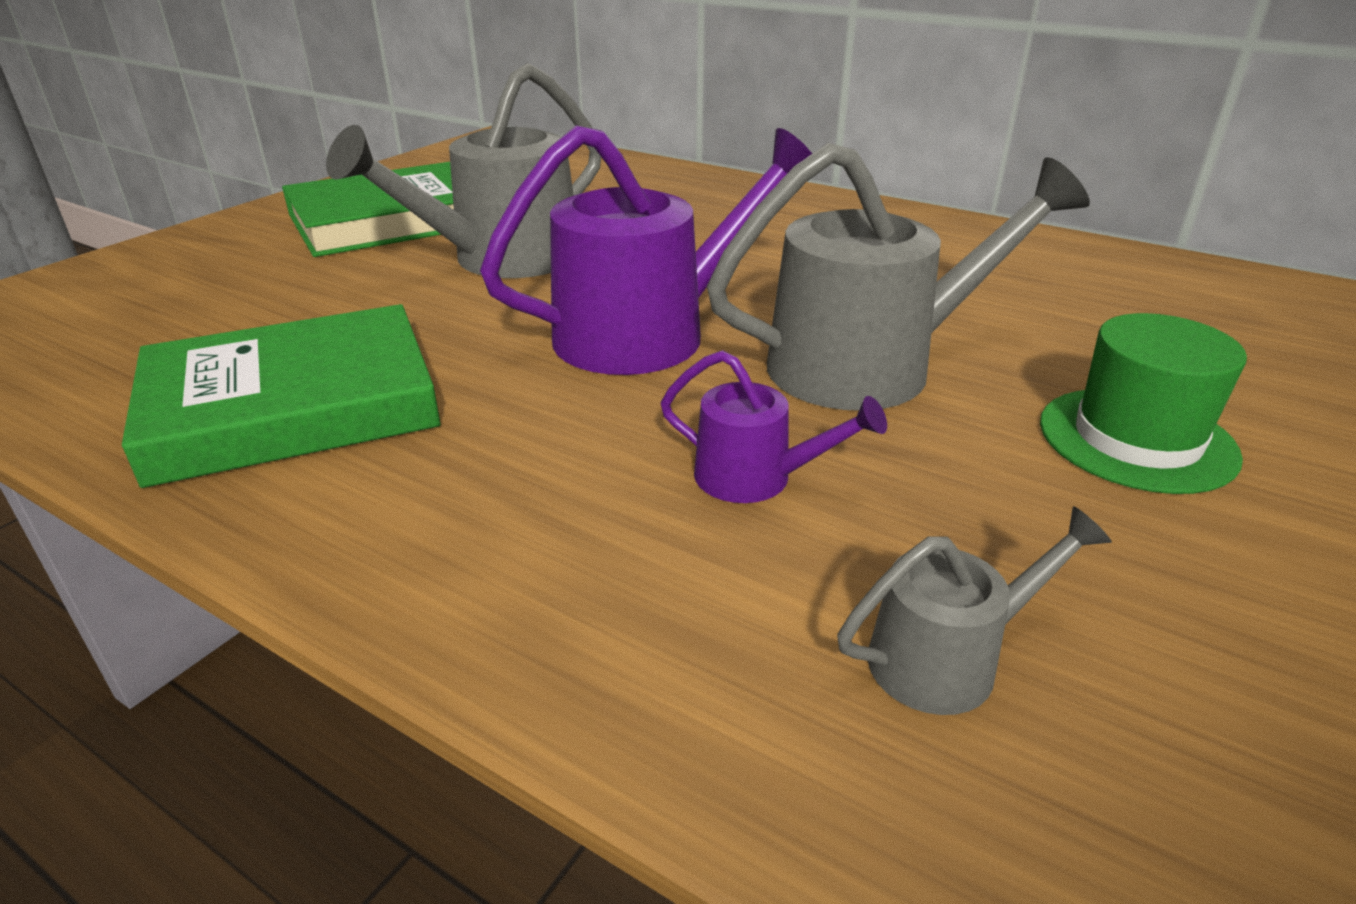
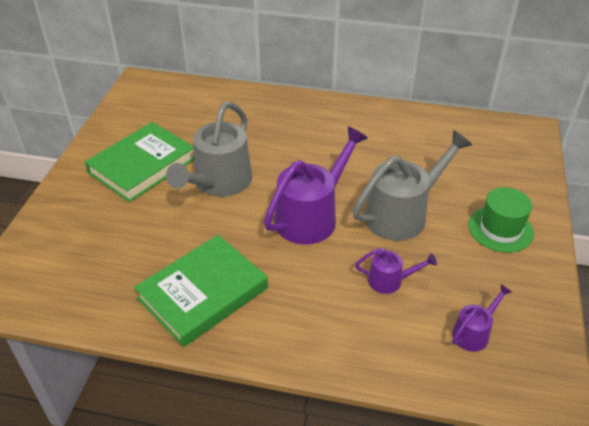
camera: 20 degrees left, 10 degrees up
grey watering can [837,506,1112,715] -> purple watering can [452,284,512,352]

